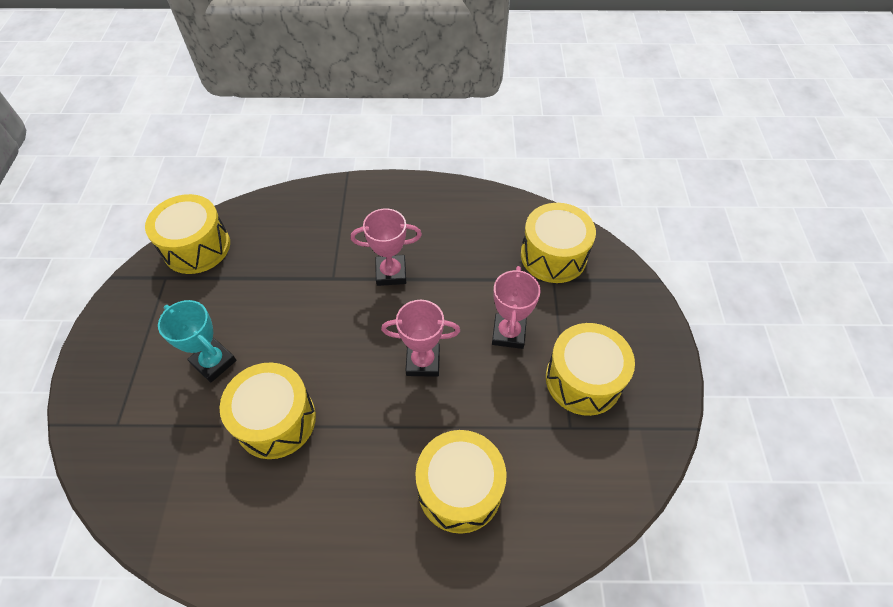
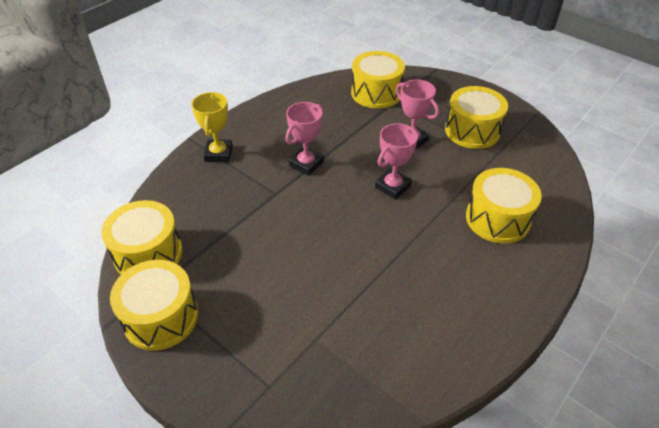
camera: 50 degrees left, 10 degrees down
turquoise trophy [158,300,237,382] -> none
yellow drum [219,362,316,459] -> yellow drum moved to [110,260,198,351]
none -> yellow trophy [191,92,233,162]

